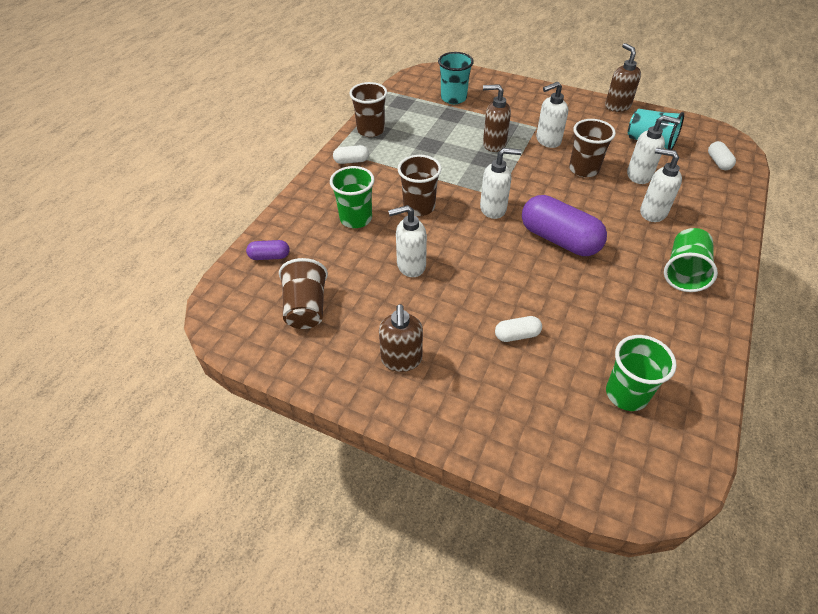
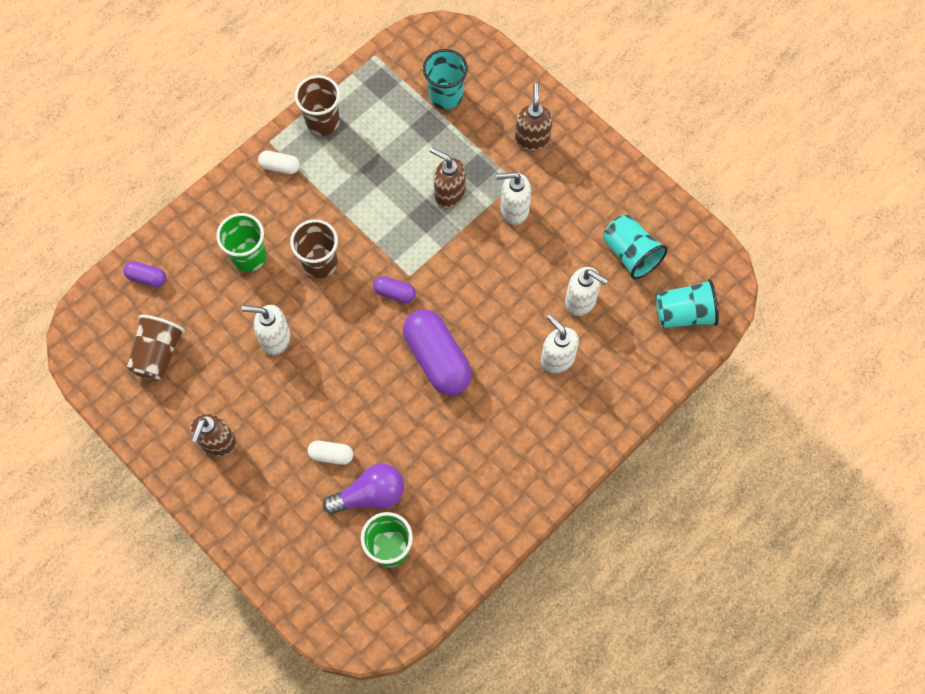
camera: 20 degrees right, 20 degrees up
white soap dispenser [480,148,522,219] -> purple capsule [373,276,416,303]
brown cup [569,119,616,177] -> none
brown soap dispenser [605,43,641,112] -> brown soap dispenser moved to [515,83,553,151]
green cup [664,228,718,292] -> none
white capsule [708,141,736,170] -> turquoise cup [656,279,719,328]
none -> purple light bulb [323,464,404,514]

